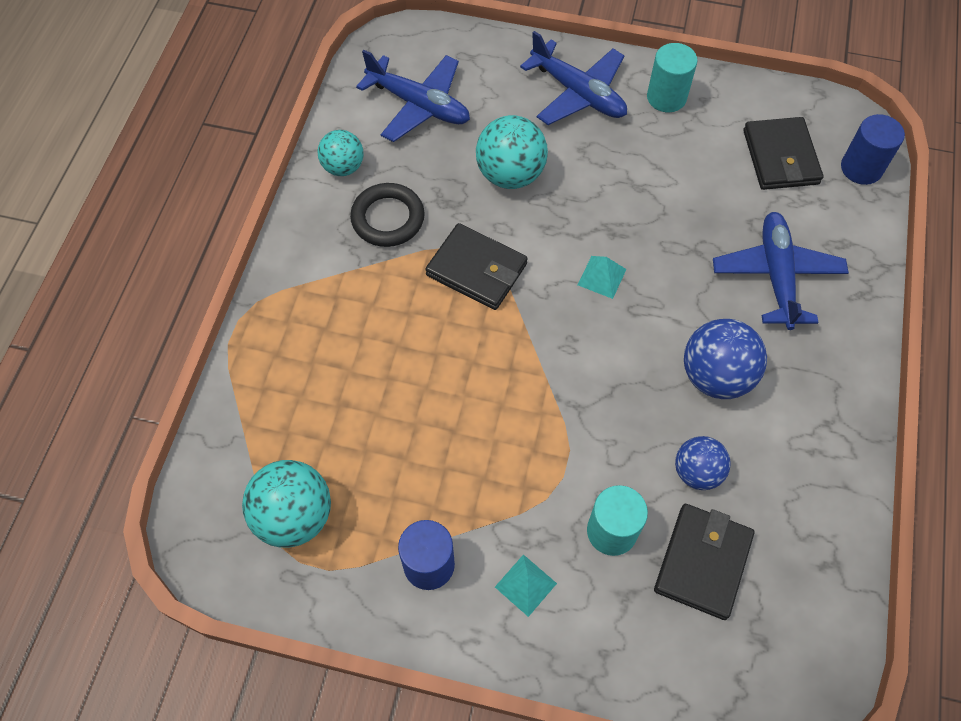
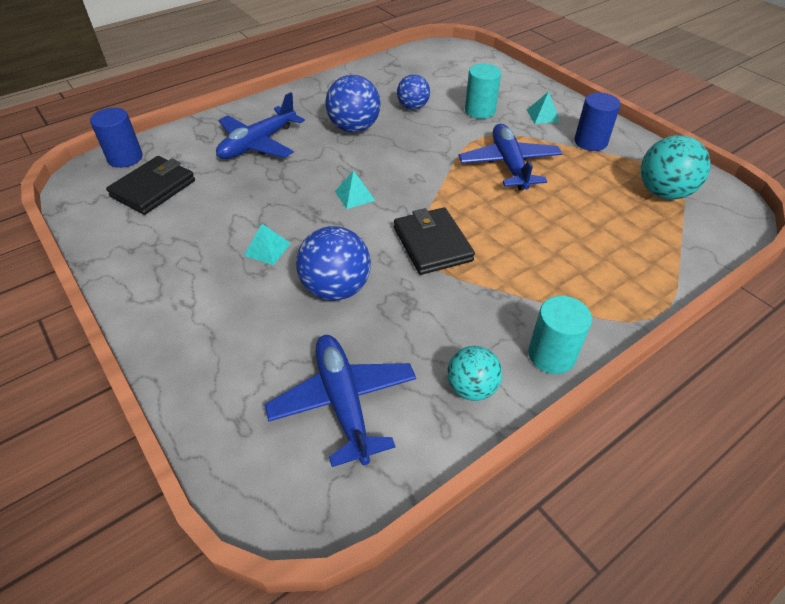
camera: 140 degrees left, 15 degrees down
black ring [350,183,425,247] -> none
turquoise ball [476,115,548,189] -> blue ball [296,226,371,301]
blue plane [520,31,627,125] -> blue plane moved to [459,124,562,190]
turquoise cylinder [647,43,697,112] -> turquoise cylinder moved to [528,296,592,374]
black wallet [654,504,754,620] -> none
none -> turquoise pyramid [244,224,291,265]

